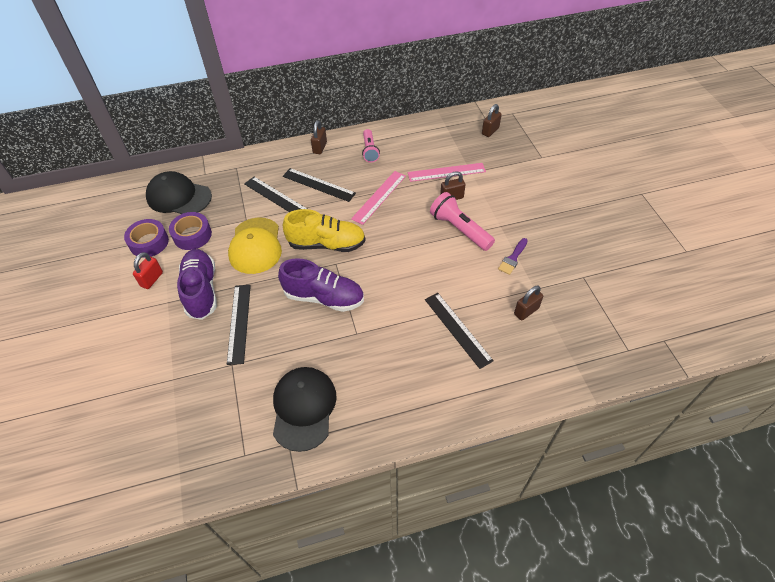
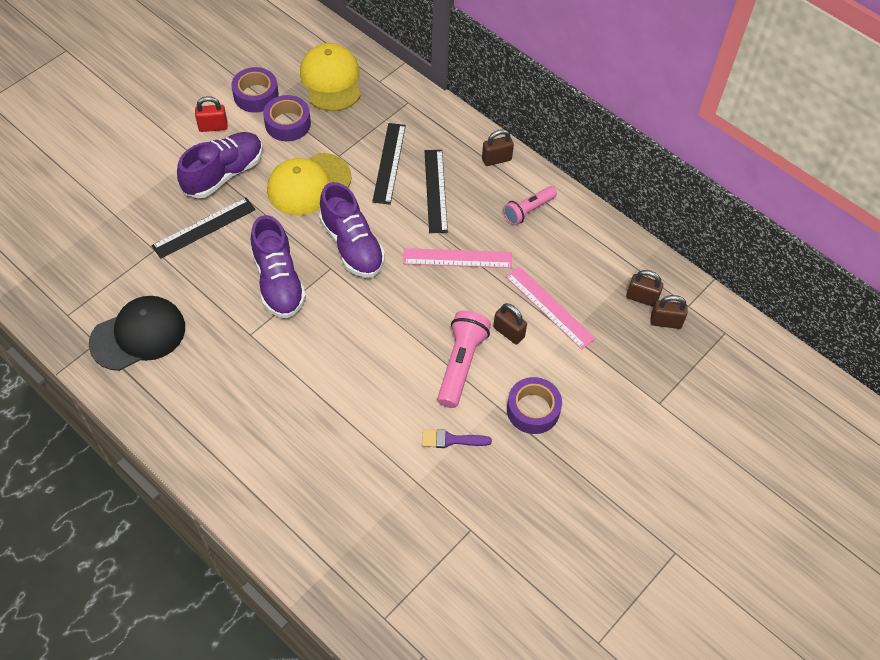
camera: 55 degrees right, 5 degrees up
black cap [146,171,212,214] -> yellow cap [300,43,361,111]
yellow shoe [283,209,366,252] -> purple shoe [319,182,385,278]
black ruler [425,293,494,369] -> none
brown padlock [514,286,543,321] -> brown padlock moved to [626,270,663,307]
none -> purple tape [507,377,562,434]

